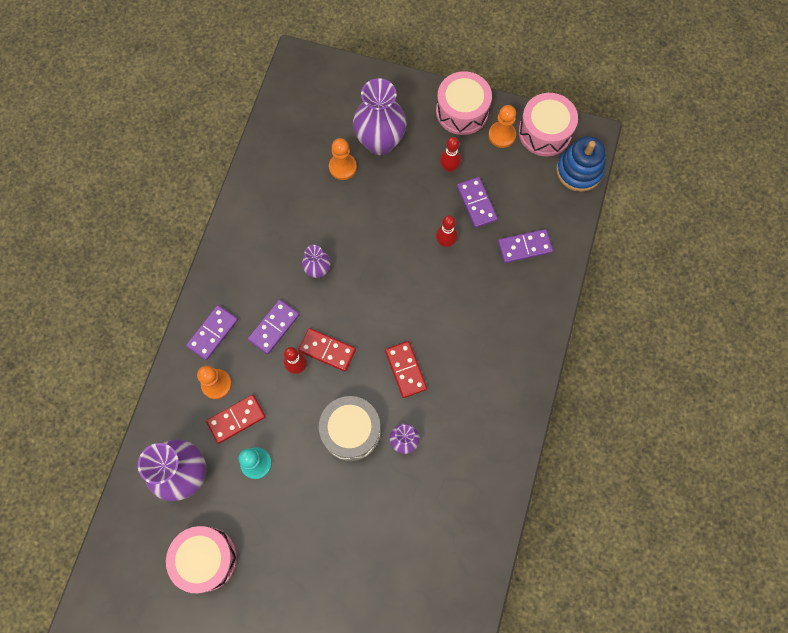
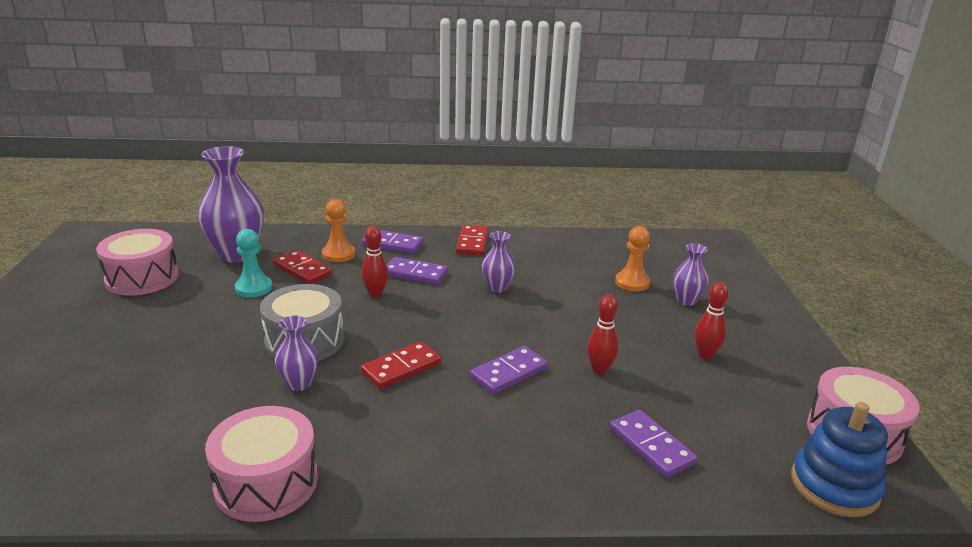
camera: 70 degrees right, 45 degrees down
red domino [298,328,356,372] -> red domino moved to [456,225,488,256]
purple vase [353,78,407,155] -> purple vase [673,243,709,306], size x0.52
pink drum [436,71,492,135] -> pink drum moved to [205,406,318,522]
purple domino [457,177,498,228] -> purple domino moved to [470,346,548,394]
orange pawn [488,105,516,148] -> none

